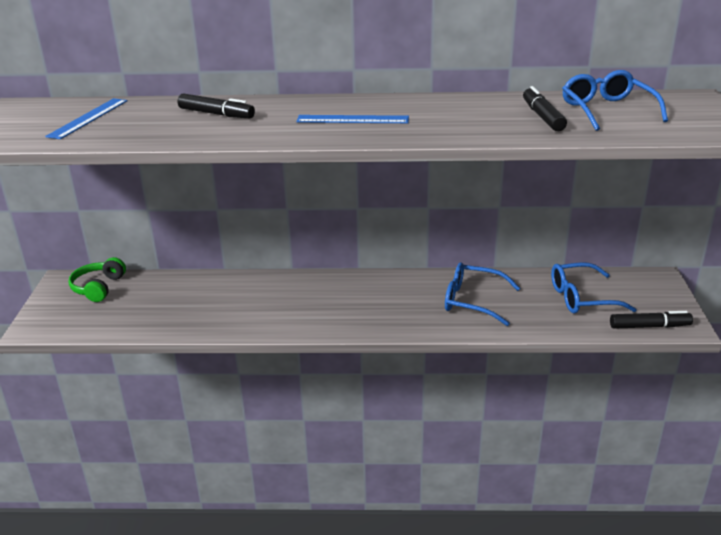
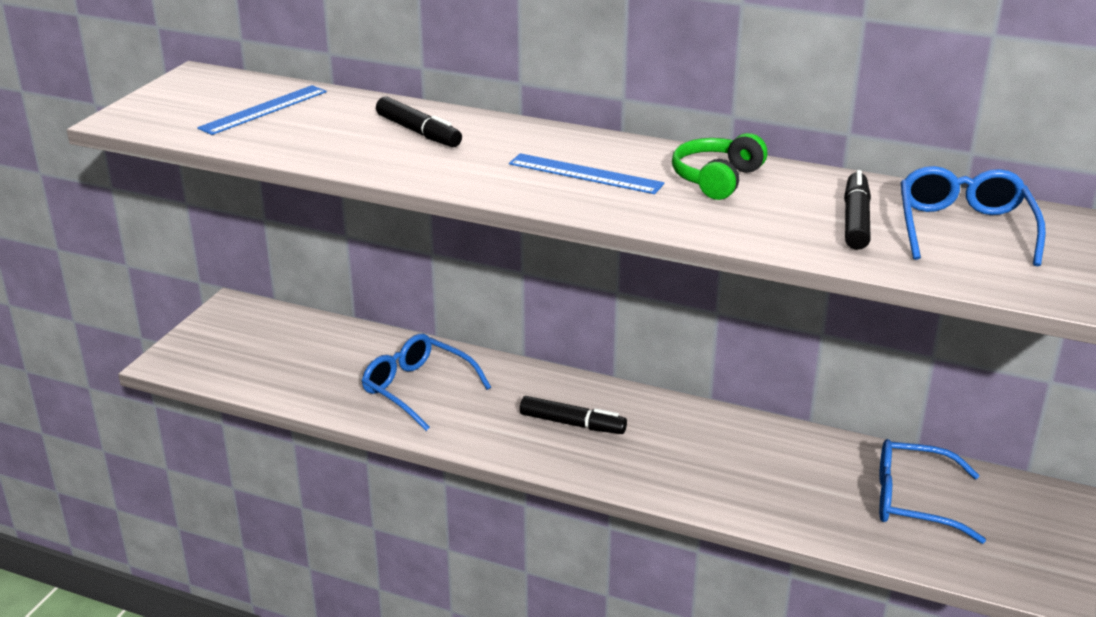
camera: 20 degrees right, 0 degrees up
green headphones [68,257,126,302] -> green headphones moved to [672,133,767,200]
blue glasses [445,263,520,326] -> blue glasses moved to [362,334,491,431]
black marker [610,311,693,329] -> black marker moved to [520,396,627,434]

